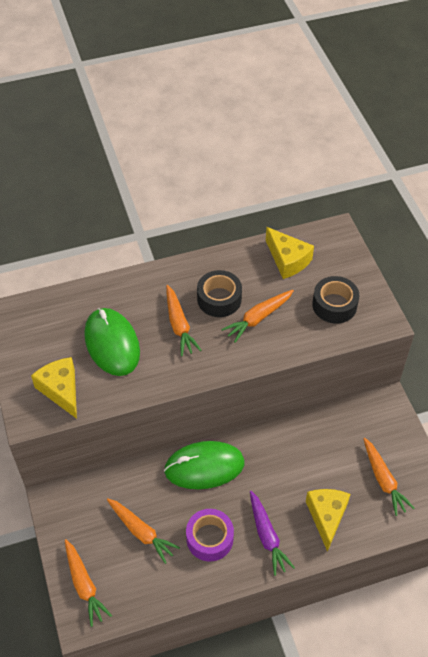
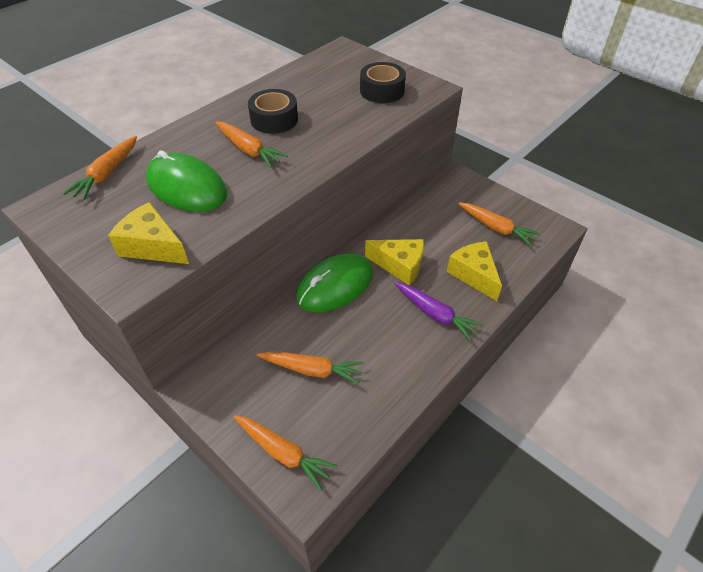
camera: 30 degrees left, 5 degrees down
purple tape [186,509,234,562] -> none
orange carrot [221,290,294,343] -> orange carrot moved to [63,136,137,200]
yellow cheese [266,227,314,279] -> yellow cheese moved to [365,239,424,286]

